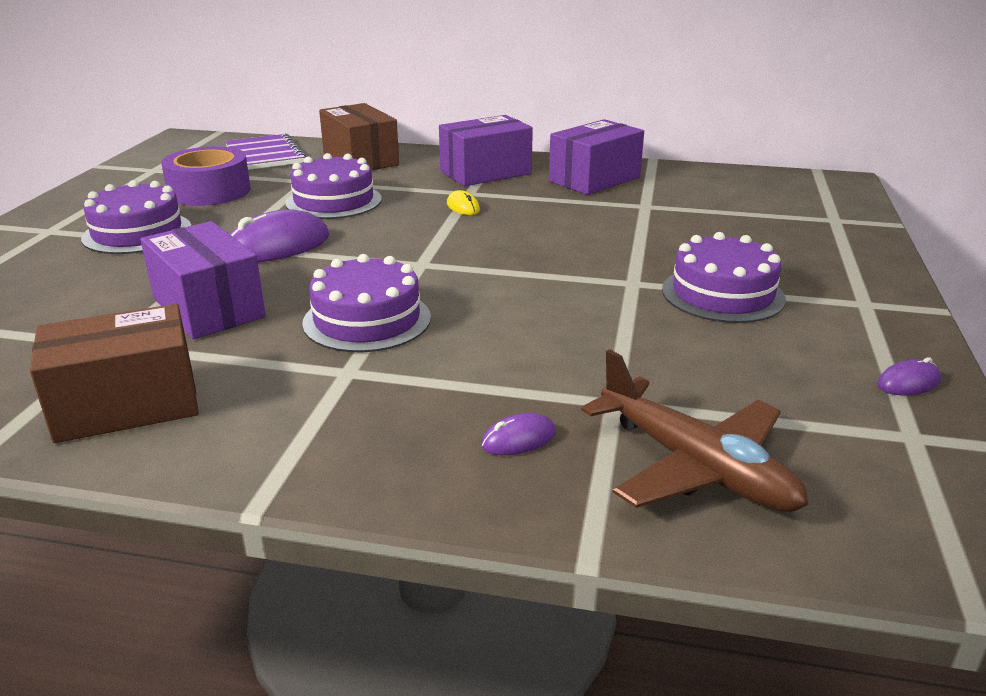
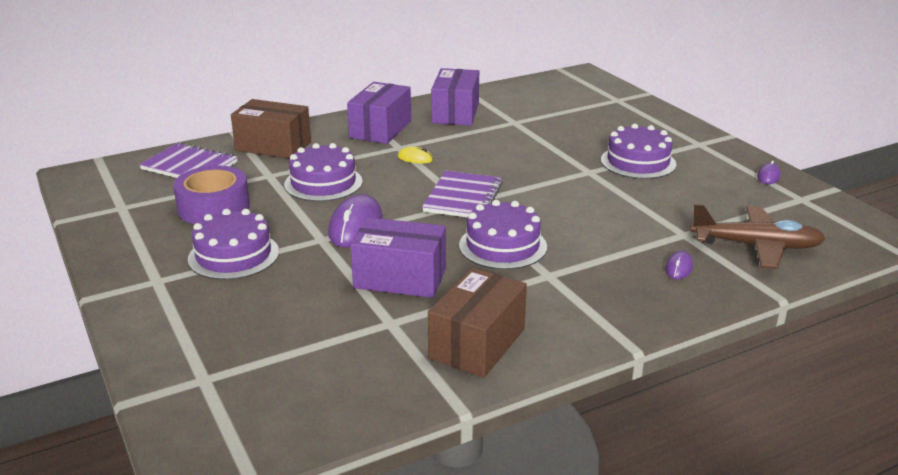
camera: 40 degrees left, 0 degrees up
none -> purple notebook [422,171,503,218]

